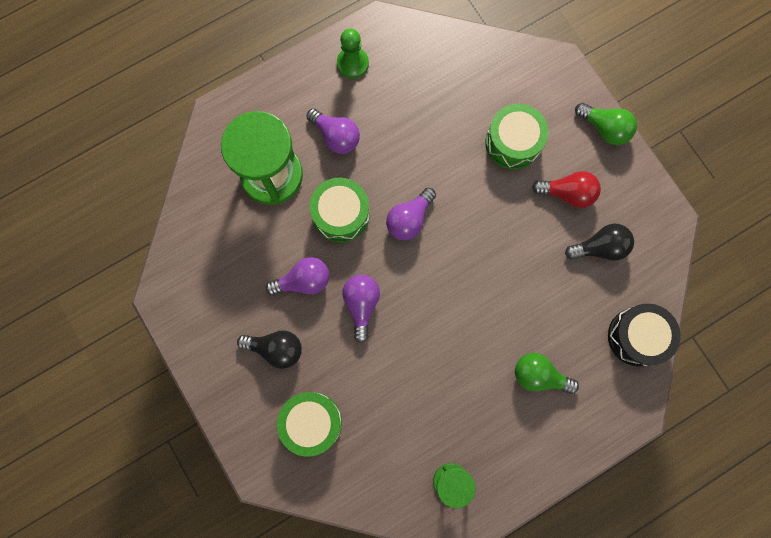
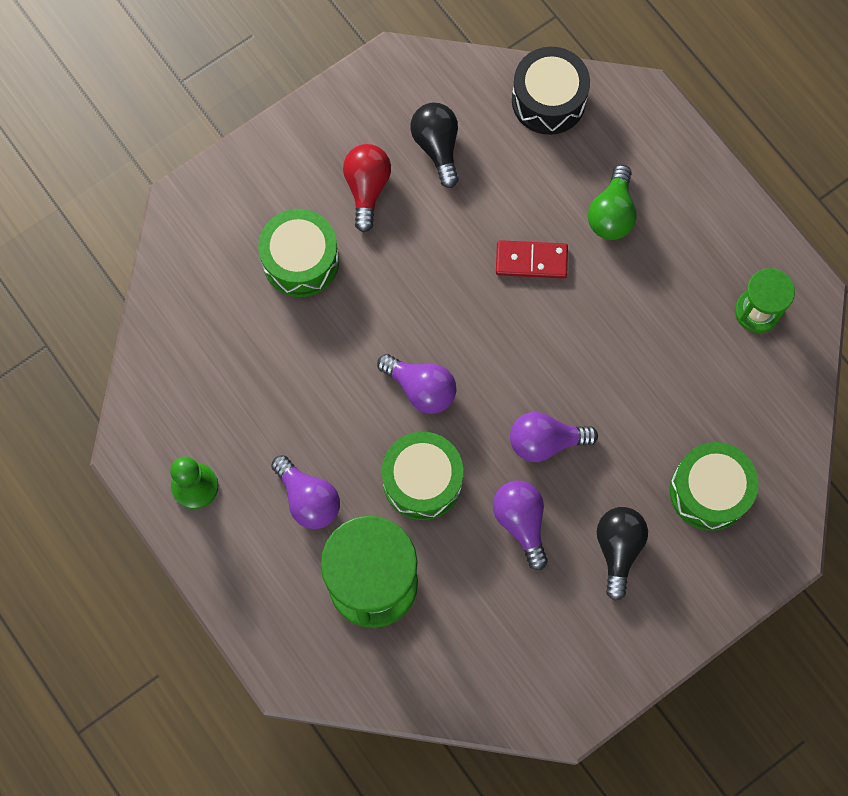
camera: 95 degrees left, 5 degrees down
purple light bulb [306,108,360,154] -> purple light bulb turned 105 degrees clockwise [271,455,340,529]
green light bulb [575,103,637,145] -> none
none -> red domino [496,240,568,279]

